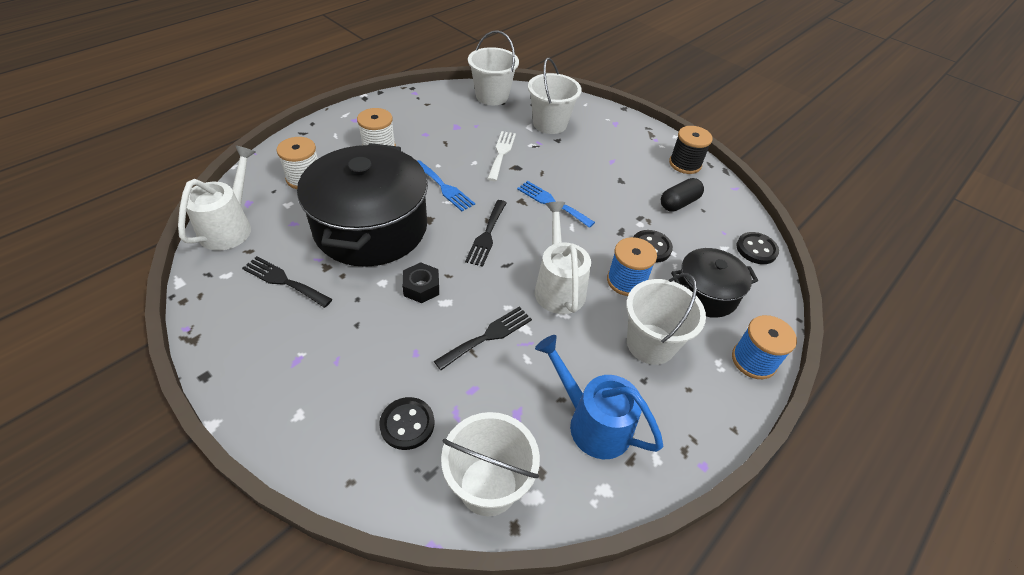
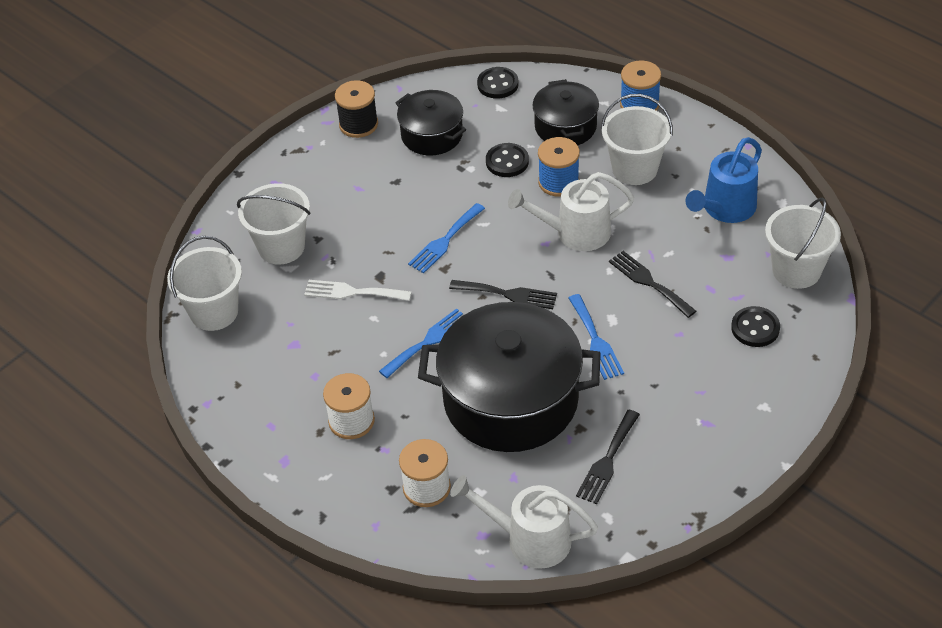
camera: 85 degrees left, 0 degrees up
black nut [402,262,439,303] -> blue fork [568,294,624,380]
black capsule [661,178,704,212] -> black pot [395,90,466,155]

